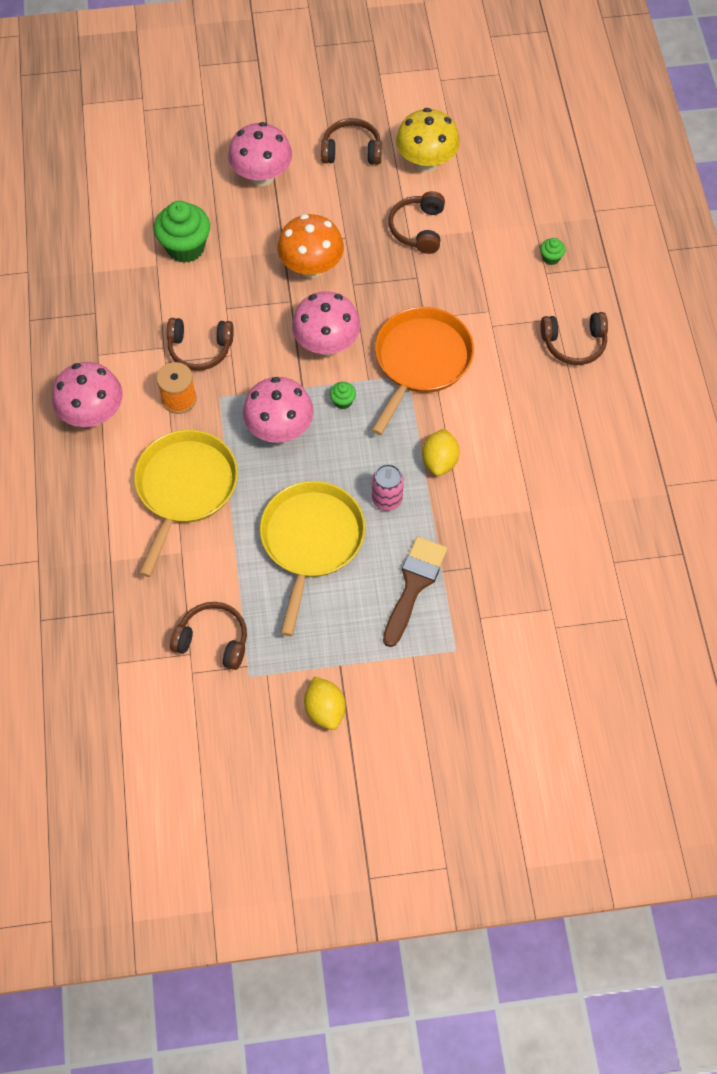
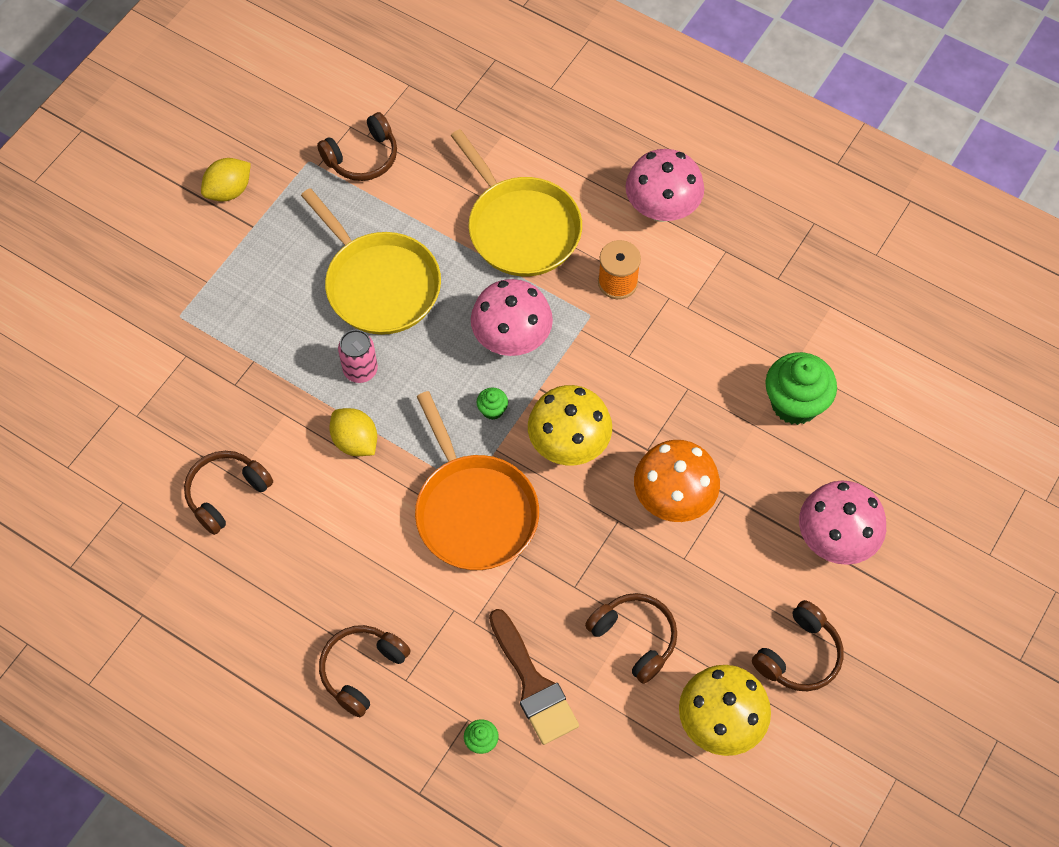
camera: 130 degrees right, 0 degrees up
brown headphones [167,318,234,371] -> brown headphones moved to [184,451,273,535]
pink mushroom [292,291,360,355] -> yellow mushroom [528,385,612,465]
yellow lemon [304,676,345,730] -> yellow lemon turned 60 degrees counterclockwise [201,158,251,201]
brown brush [383,536,447,647] -> brown brush moved to [489,609,579,745]

